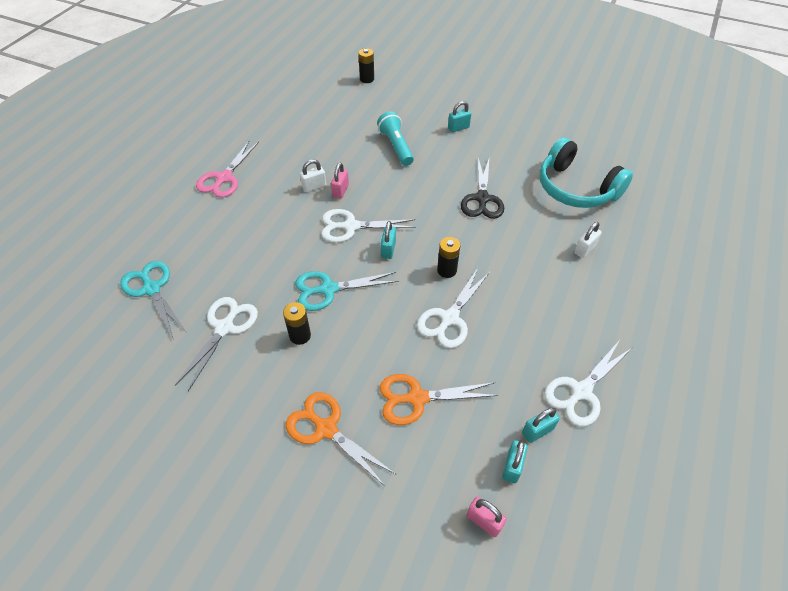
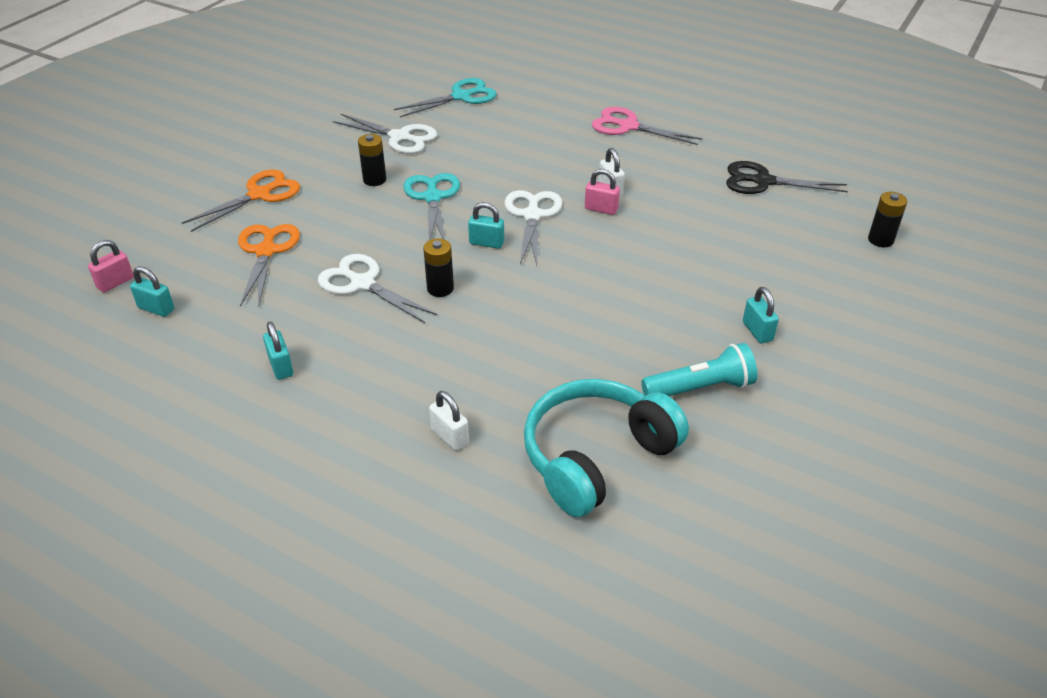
camera: 95 degrees right, 10 degrees down
turquoise flashlight [377,111,414,166] -> turquoise flashlight moved to [641,343,757,396]
black scissors [461,157,504,219] -> black scissors moved to [726,161,848,194]
turquoise padlock [522,407,560,443] -> turquoise padlock moved to [263,321,293,380]
white scissors [544,340,633,426] -> none

